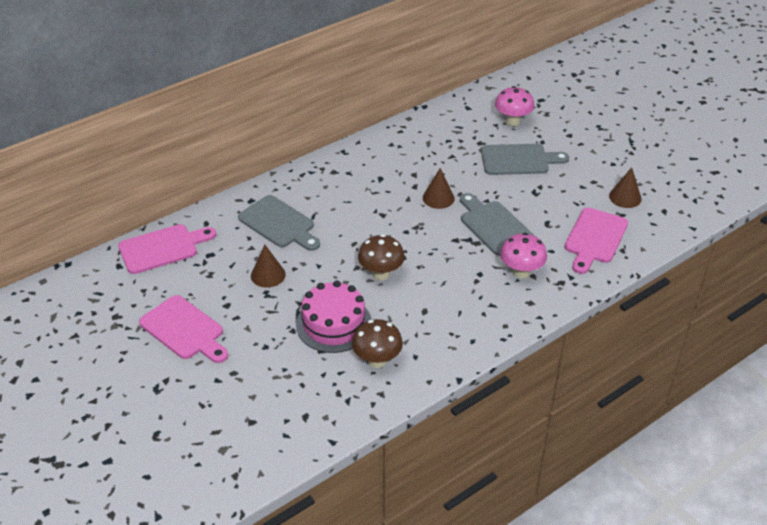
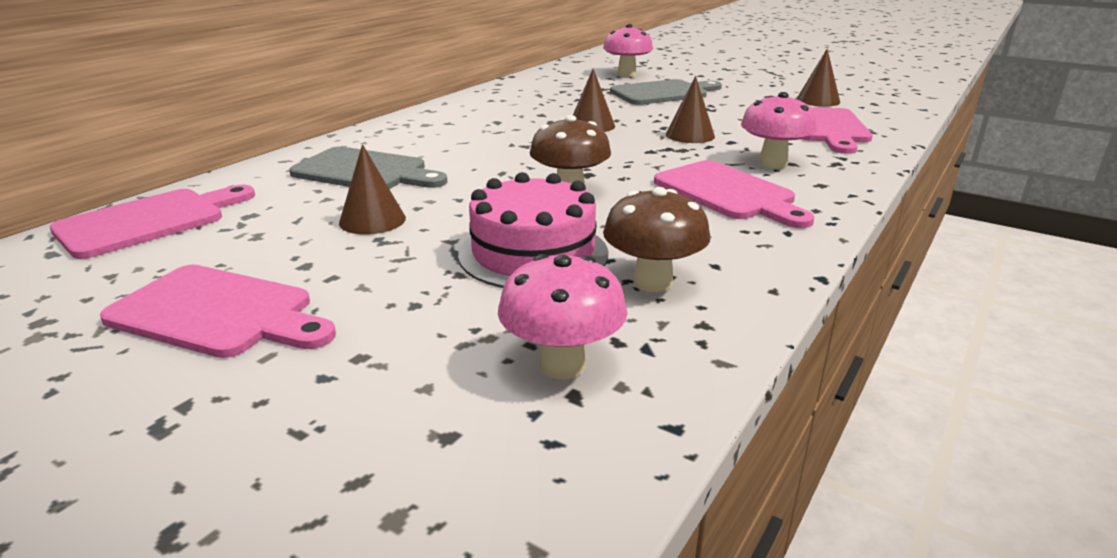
camera: 20 degrees left, 15 degrees down
grey cutting board [460,193,534,256] -> brown cone [666,76,715,143]
none -> pink mushroom [498,254,628,379]
none -> pink cutting board [654,160,815,228]

